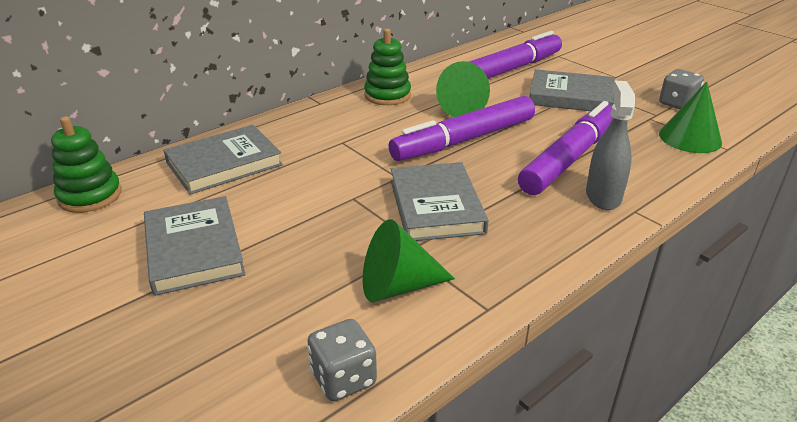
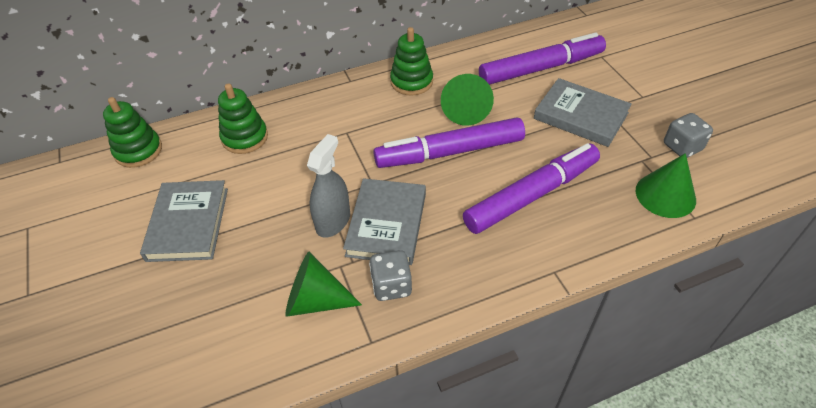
camera: 20 degrees right, 15 degrees up
grey book [163,125,283,195] -> green stacking toy [218,83,268,154]
grey dice [307,319,377,401] -> grey dice moved to [369,250,412,301]
grey spray bottle [586,80,635,210] -> grey spray bottle moved to [307,134,350,238]

